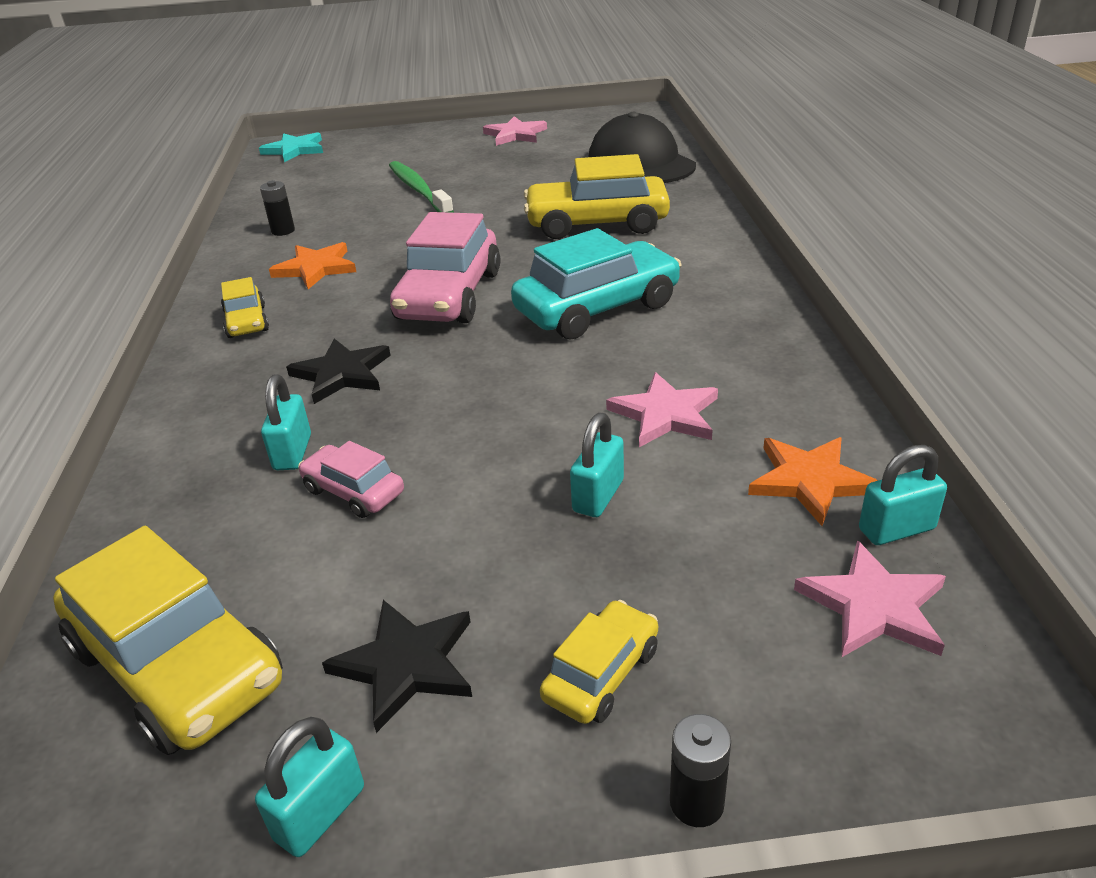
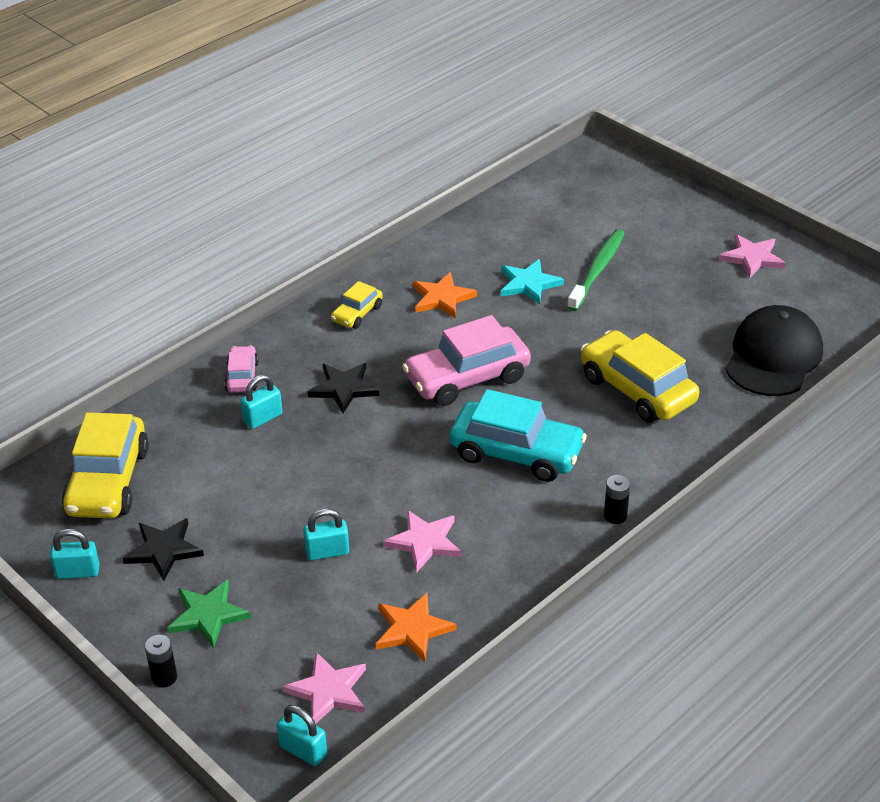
camera: 50 degrees right, 5 degrees up
turquoise star [259,132,323,162] -> turquoise star moved to [501,259,564,305]
black battery [260,180,295,236] -> black battery moved to [604,475,630,524]
pink car [298,441,404,518] -> pink car moved to [225,345,259,393]
yellow car [540,600,658,724] -> green star [167,580,251,648]
turquoise padlock [859,445,947,545] -> turquoise padlock moved to [277,705,327,766]

